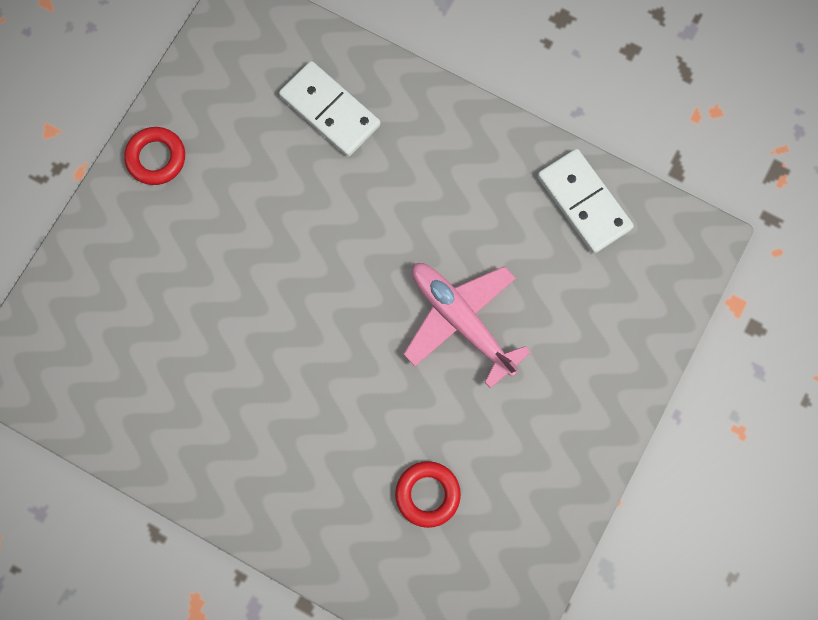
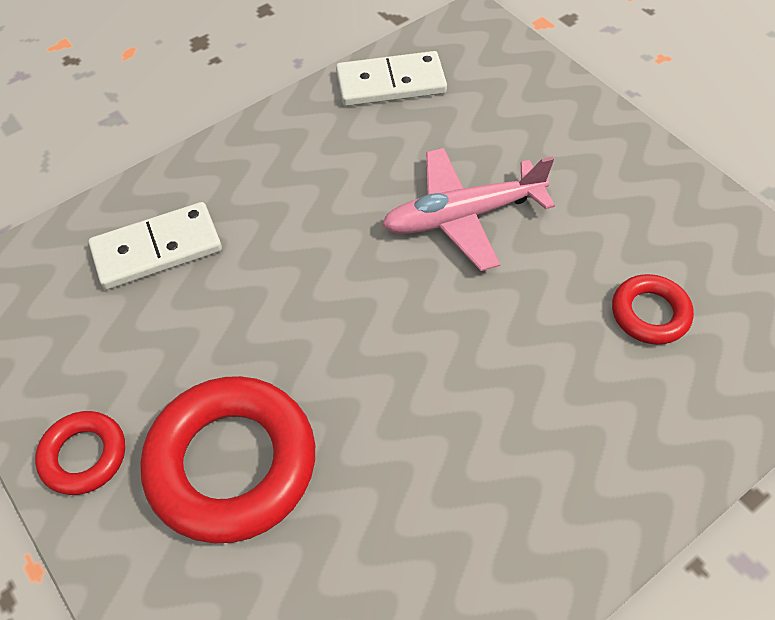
camera: 65 degrees left, 20 degrees down
none -> red ring [140,376,315,543]

